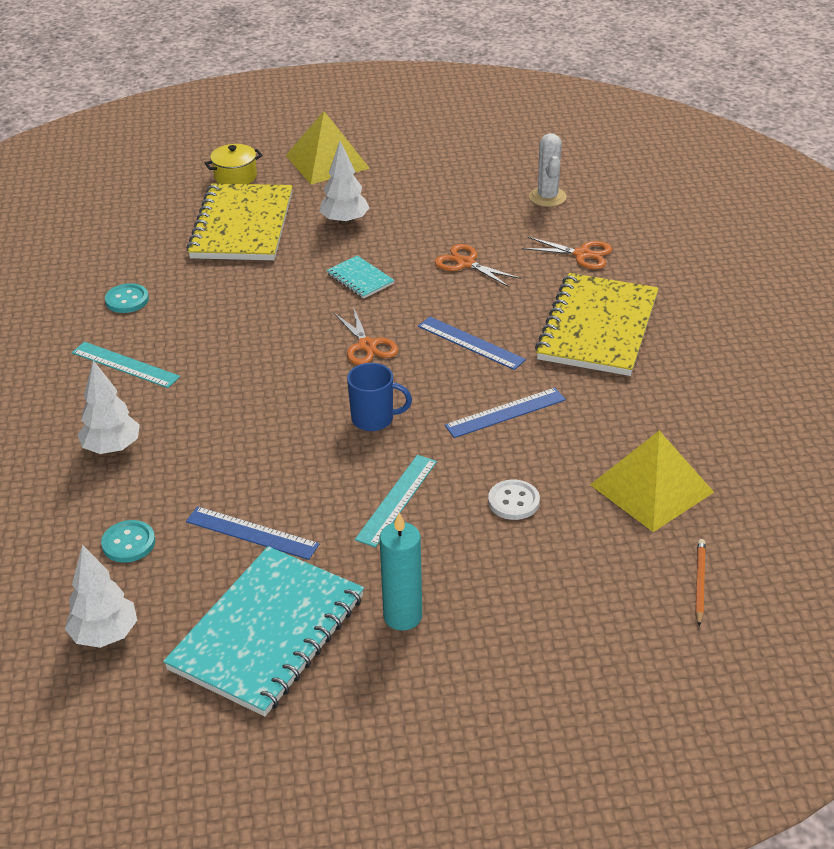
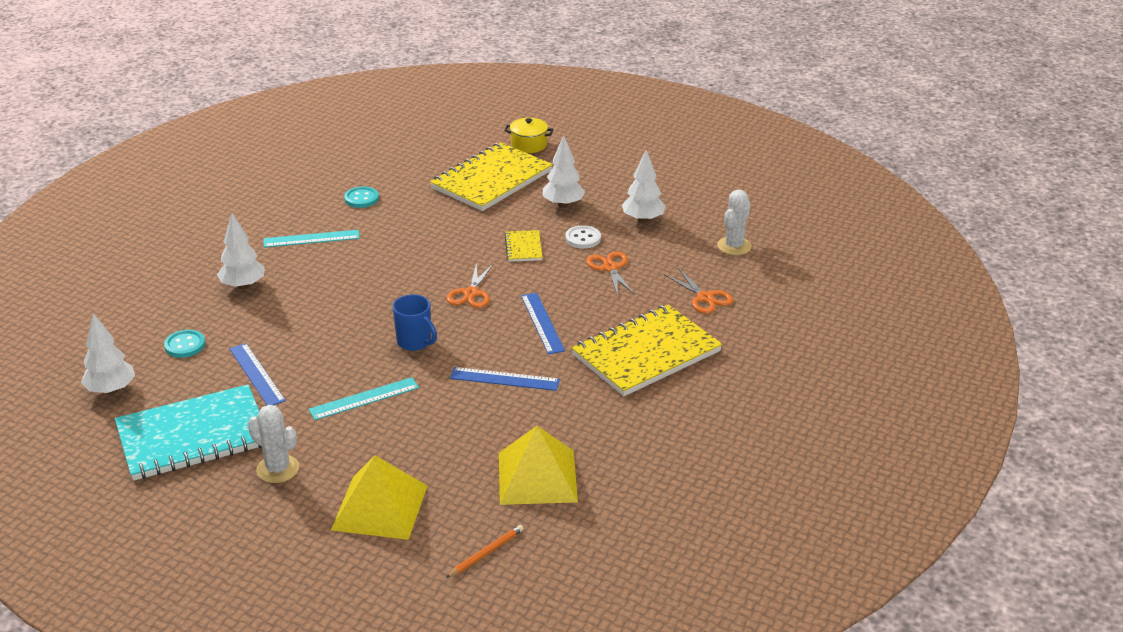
camera: 35 degrees right, 5 degrees down
turquoise ruler [72,342,180,388] -> turquoise ruler turned 75 degrees counterclockwise [264,230,360,248]
yellow pyramid [286,111,370,184] -> yellow pyramid moved to [331,456,428,540]
turquoise notebook [326,256,394,299] -> yellow notebook [505,230,543,262]
turquoise candle [379,513,422,631] -> white cactus [248,405,299,483]
white button [488,479,540,520] -> white button moved to [565,225,601,248]
none -> white tree [622,150,665,223]

